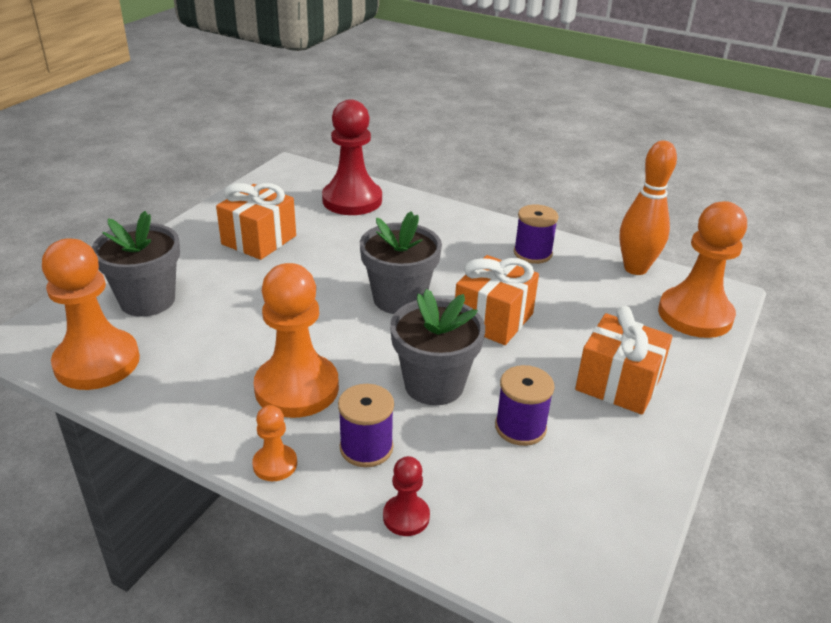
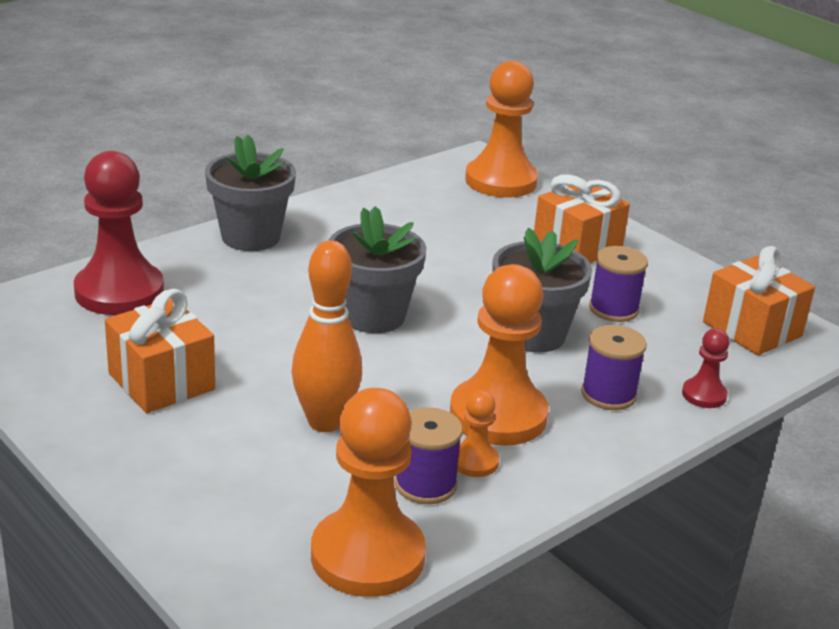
camera: 70 degrees left, 5 degrees down
grey flower pot [92,211,180,317] -> grey flower pot moved to [205,135,296,251]
orange pawn [252,405,297,481] -> orange pawn moved to [457,390,499,477]
orange gift [455,255,539,345] -> orange gift moved to [703,246,815,355]
purple spool [514,204,559,264] -> purple spool moved to [395,407,463,504]
orange bowling pin [619,141,677,275] -> orange bowling pin moved to [291,240,362,432]

